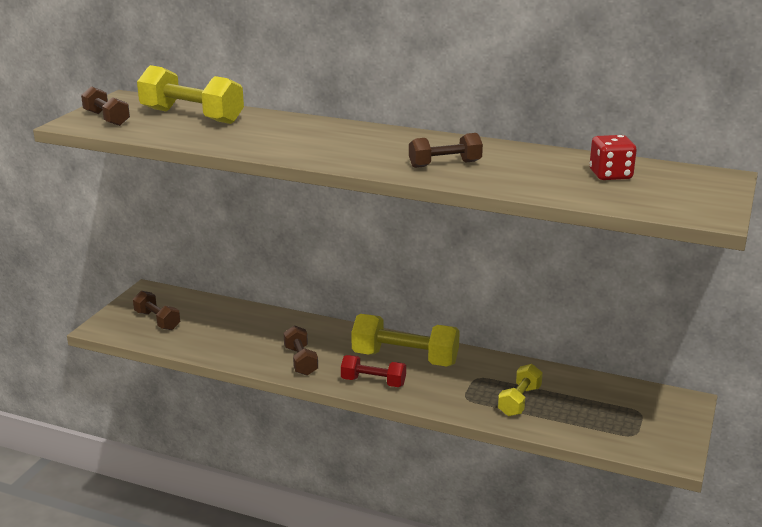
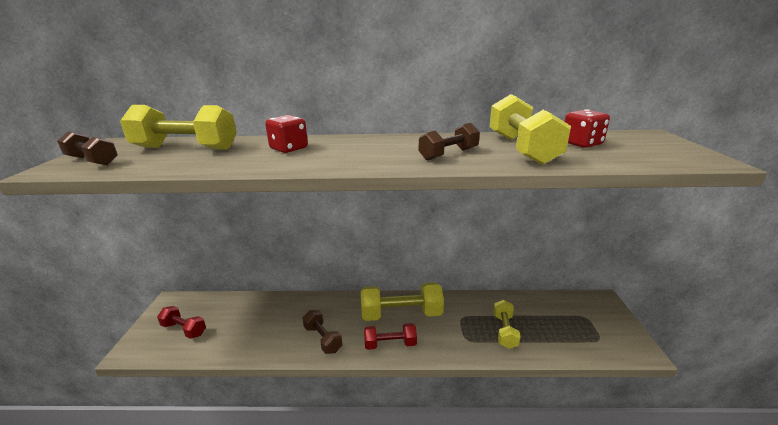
camera: 20 degrees left, 0 degrees up
brown dumbbell [133,291,180,330] -> red dumbbell [157,306,206,339]
none -> red dice [265,115,308,153]
none -> yellow dumbbell [489,94,571,165]

